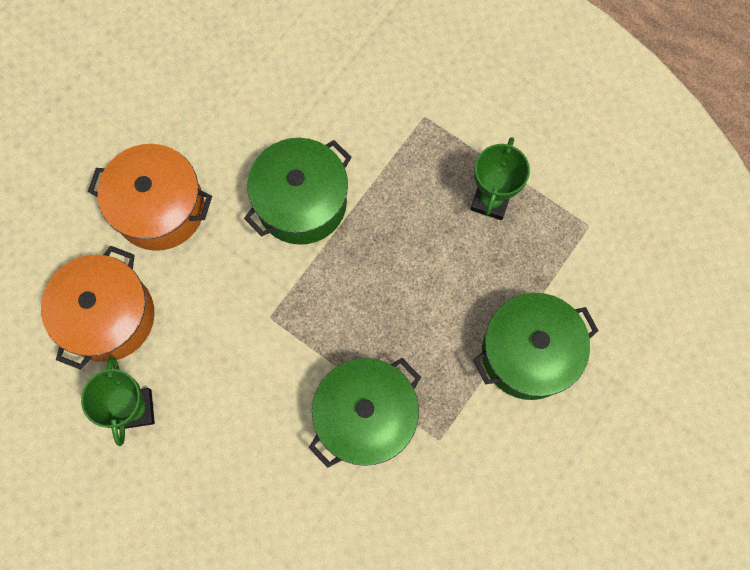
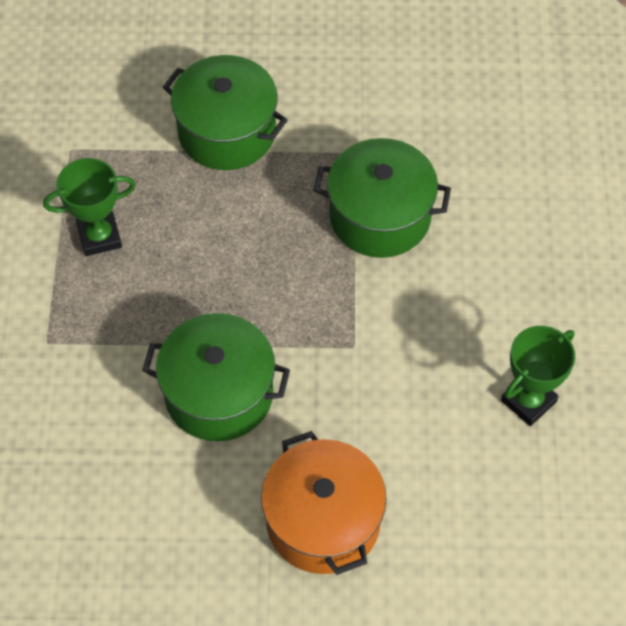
camera: 125 degrees left, 15 degrees down
orange pot [41,246,155,370] -> none

